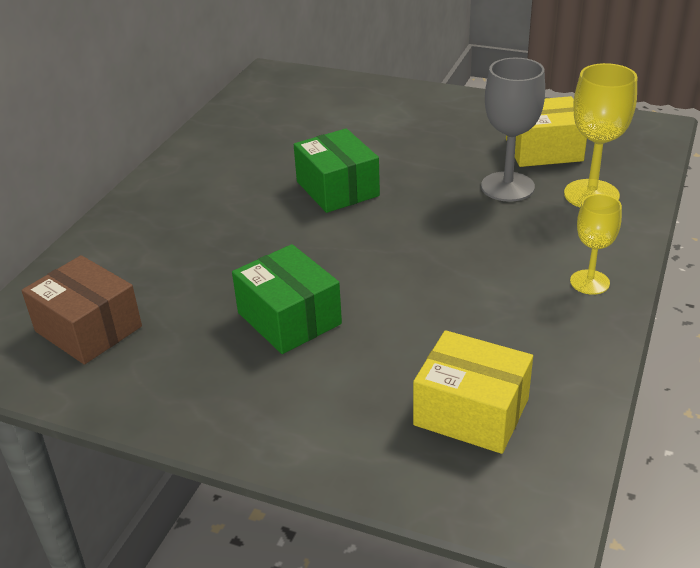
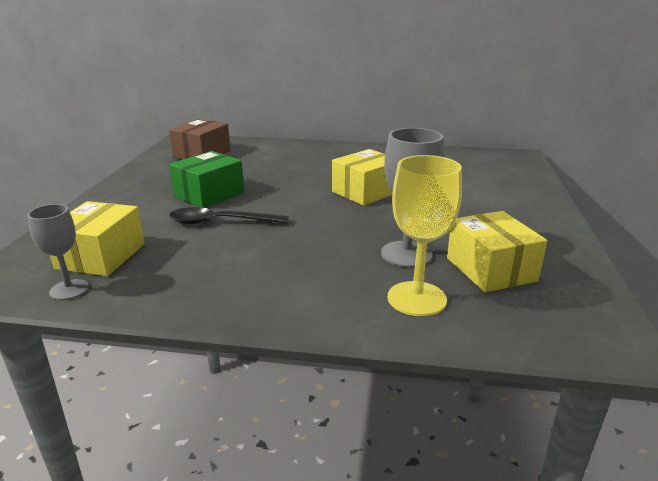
camera: 75 degrees right, 10 degrees down
green box [294,128,380,213] -> yellow box [332,149,393,206]
yellow goblet [570,194,622,295] -> none
none -> grey goblet [27,204,89,300]
none -> black spoon [169,207,289,224]

